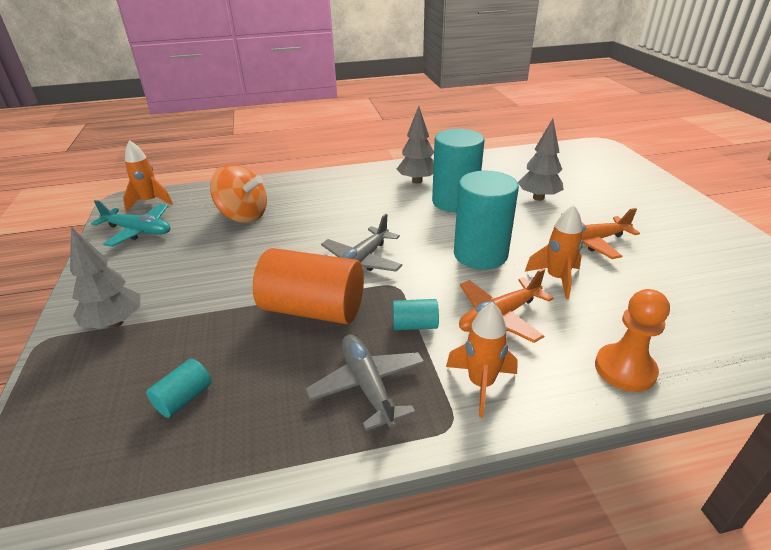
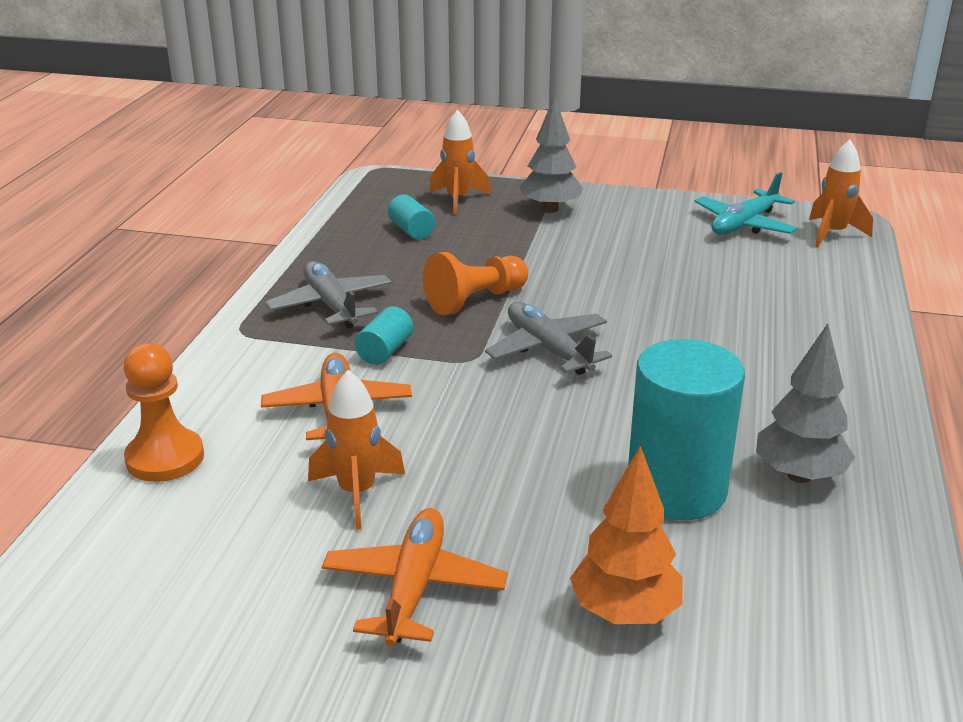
camera: 115 degrees right, 5 degrees down
orange spinning top [210,165,267,223] -> none
orange cylinder [253,248,364,324] -> orange pawn [423,252,528,315]
grey plane [305,334,425,431] -> grey plane turned 120 degrees counterclockwise [266,261,392,329]
orange rocket [446,302,518,418] -> orange rocket moved to [429,110,491,215]
turquoise cylinder [454,171,519,270] -> none
grey tree [518,119,564,201] -> orange tree [570,446,683,624]

